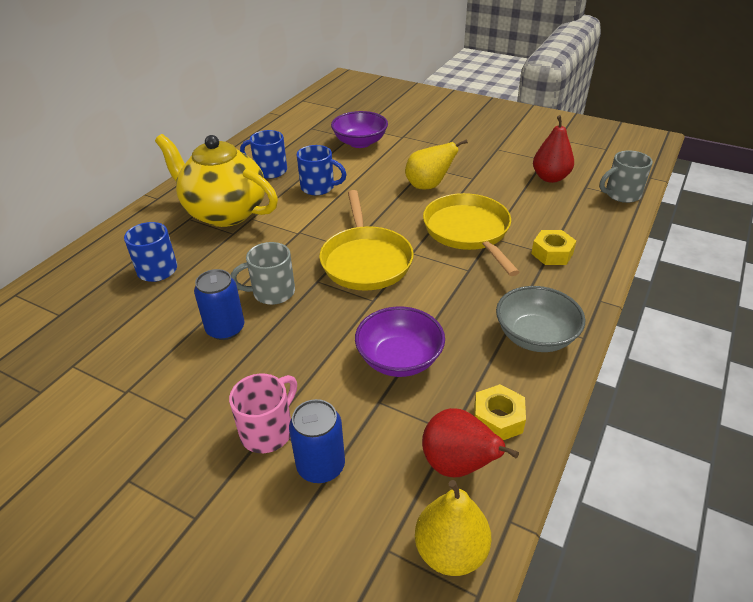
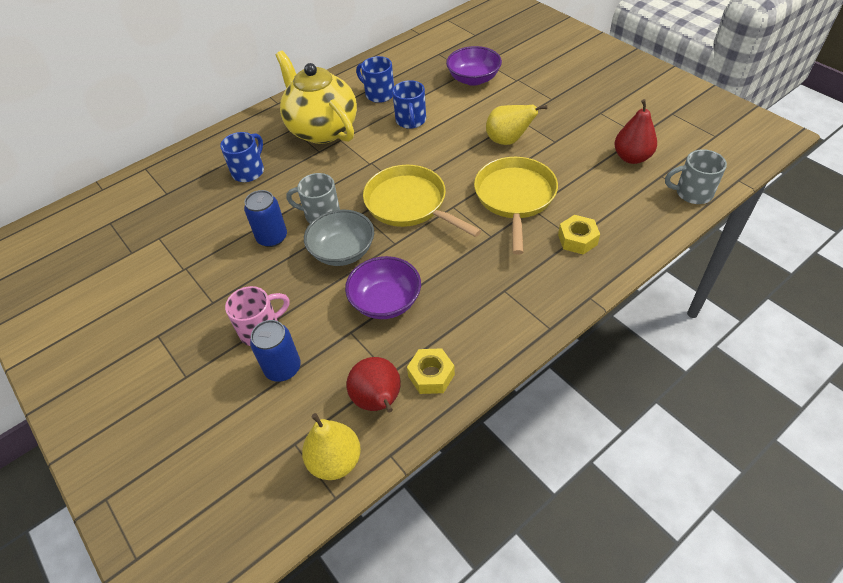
camera: 25 degrees right, 10 degrees up
blue mug [297,145,347,195] -> blue mug turned 45 degrees clockwise [392,80,426,129]
yellow pan [320,190,414,291] -> yellow pan turned 120 degrees clockwise [363,165,481,237]
grey bowl [496,286,585,352] -> grey bowl moved to [304,210,374,266]

